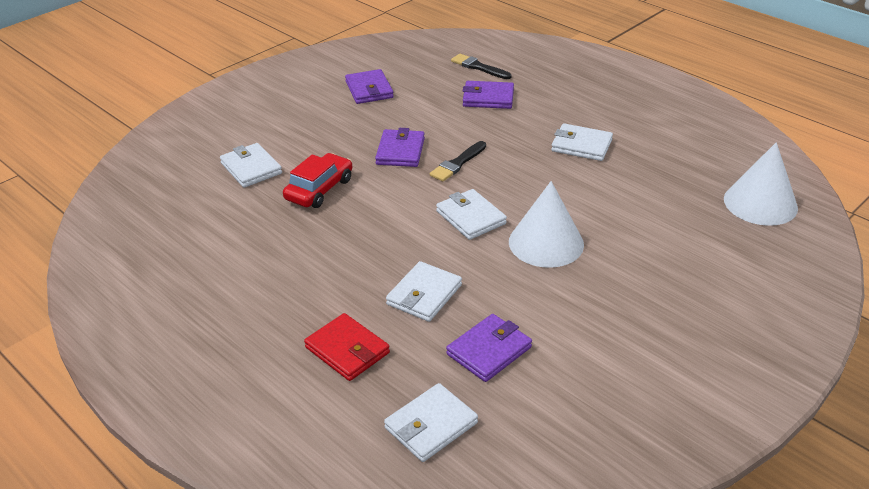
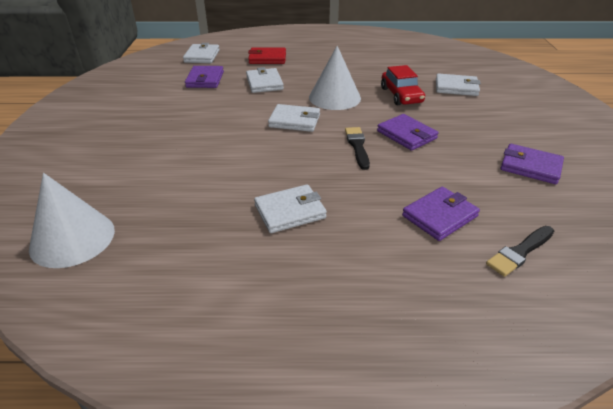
camera: 135 degrees right, 0 degrees up
black brush [451,54,512,79] -> black brush turned 150 degrees clockwise [486,226,554,277]
white cone [509,181,584,268] -> white cone moved to [309,46,361,110]

